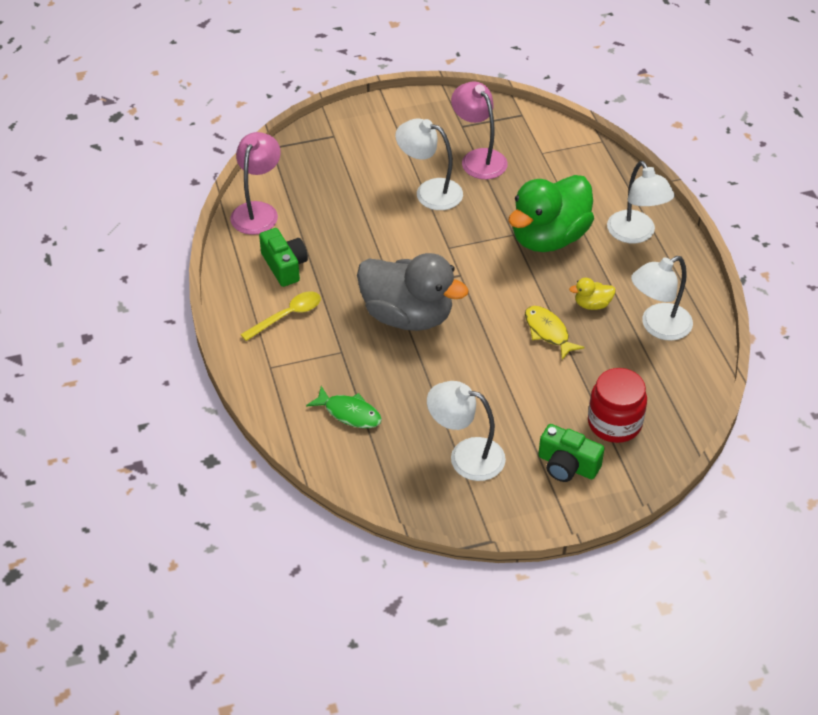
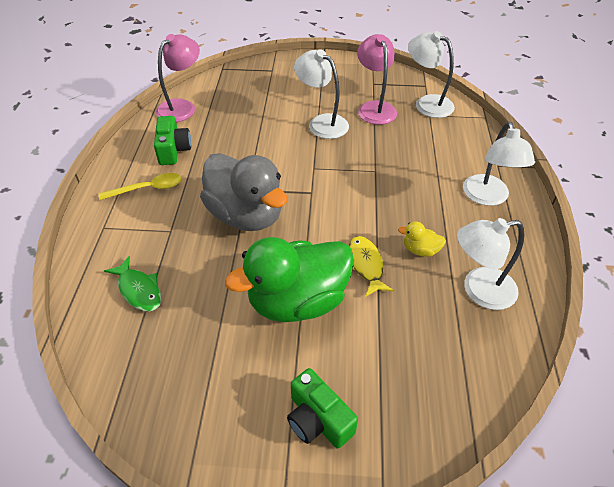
camera: 20 degrees right, 0 degrees up
white lamp [427,381,506,481] -> white lamp moved to [408,31,455,118]
green duck [508,175,594,252] -> green duck moved to [225,237,354,322]
red jar [588,368,647,443] -> none

